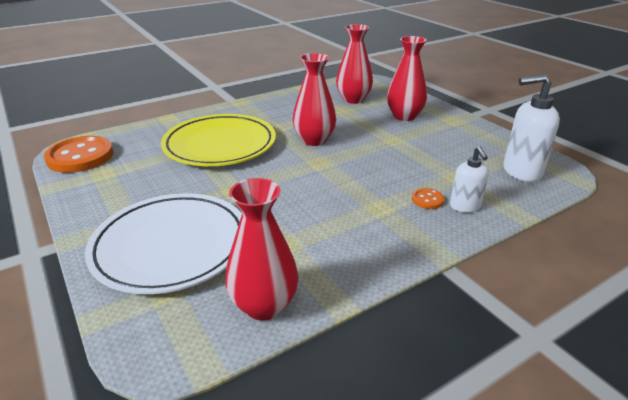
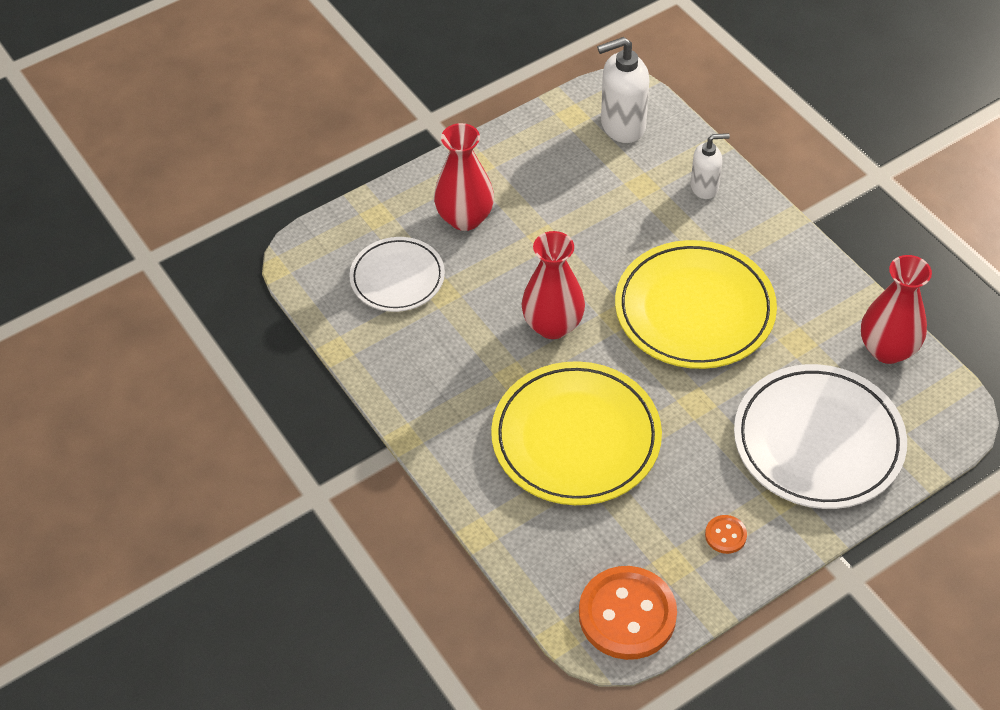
camera: 90 degrees left, 20 degrees up
red vase [336,24,373,104] -> white plate [349,237,445,312]
orange button [412,188,444,209] -> orange button moved to [705,515,747,554]
white soap dispenser [504,74,560,182] -> white soap dispenser turned 75 degrees clockwise [597,37,649,143]
none -> yellow plate [615,240,777,369]

